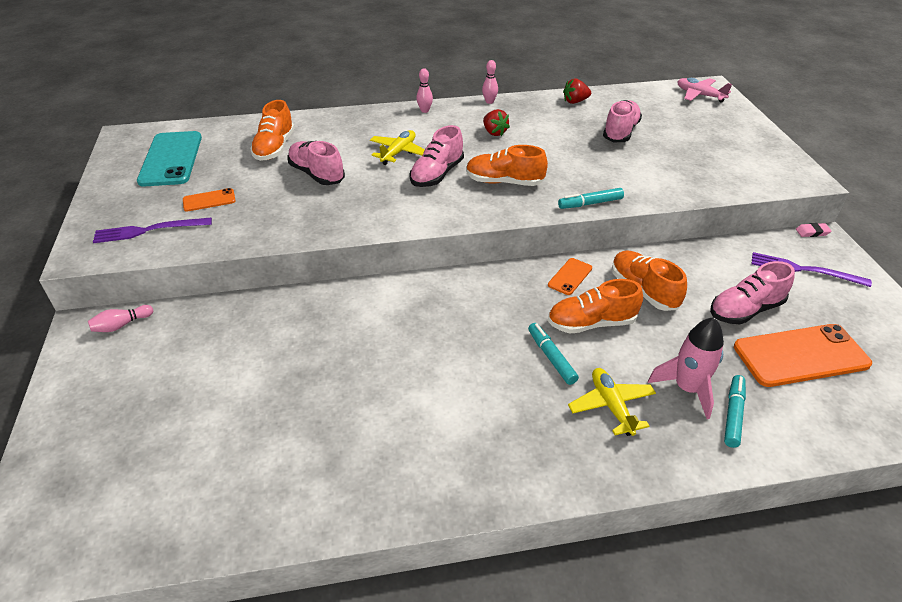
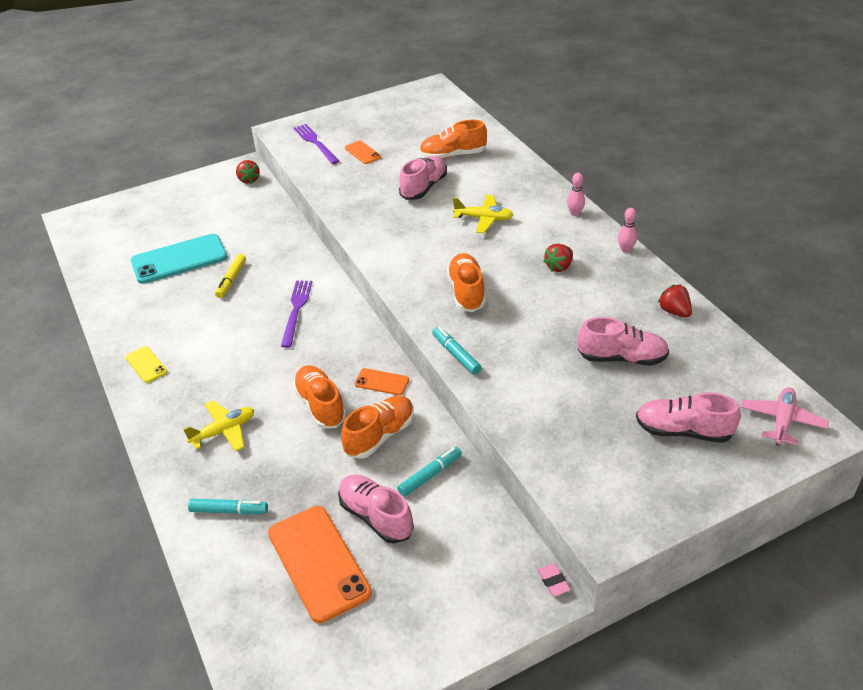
camera: 75 degrees right, 0 degrees up
pink bowling pin [88,305,153,332] -> red strawberry [236,160,260,184]
turquoise phone [137,131,202,186] -> turquoise phone moved to [131,234,227,284]
pink shoe [409,125,464,187] -> pink shoe moved to [636,392,741,443]
turquoise marker [528,323,579,385] -> turquoise marker moved to [397,447,462,497]
pink rocket [648,317,724,419] -> none
purple fork [751,252,872,287] -> purple fork moved to [281,281,312,348]
none -> yellow phone [125,346,167,383]
none -> yellow marker [215,254,246,298]

